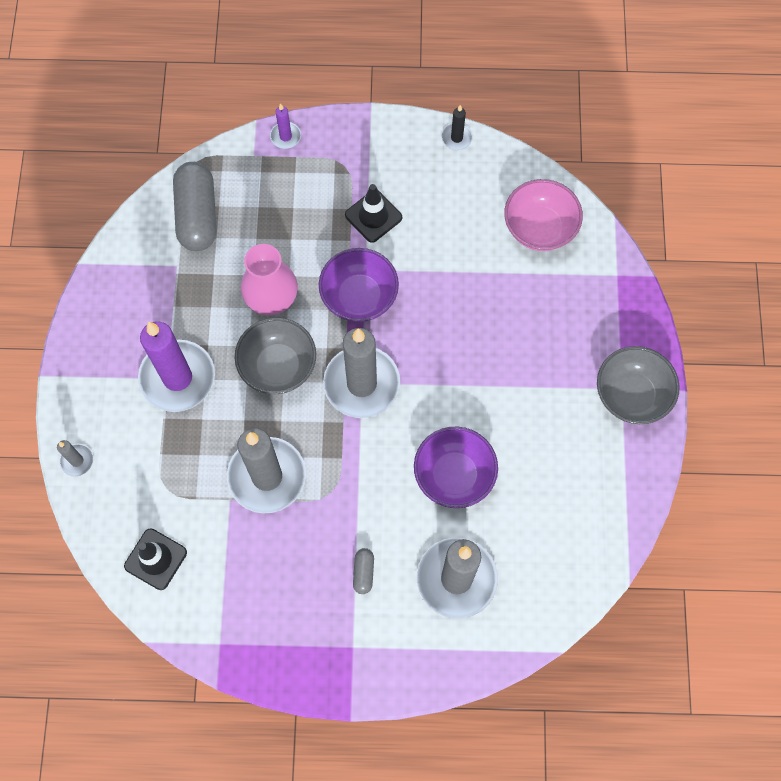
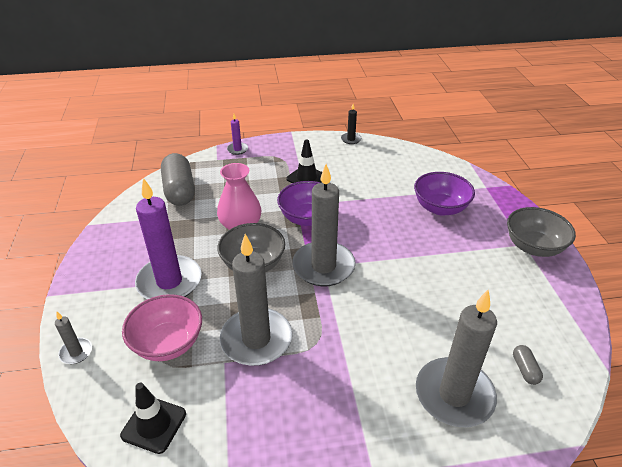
camera: 10 degrees left, 30 degrees down
grey capsule [353,548,374,594] -> grey capsule moved to [513,345,543,385]
purple bowl [414,427,498,508] -> purple bowl moved to [414,172,475,216]
pink bowl [504,179,583,251] -> pink bowl moved to [122,294,202,361]

